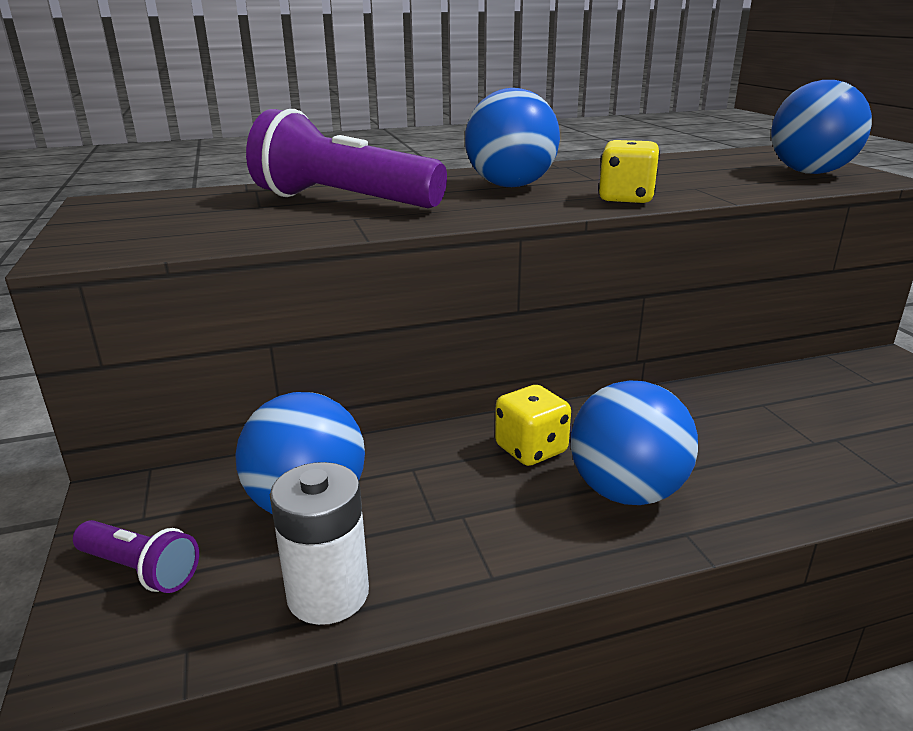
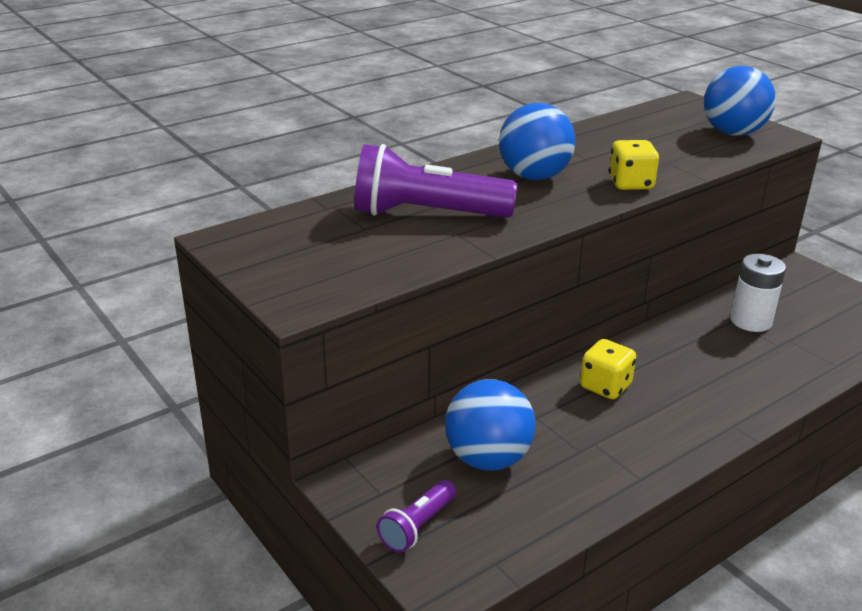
camera: 20 degrees left, 5 degrees up
purple flashlight [73,520,199,593] -> purple flashlight turned 120 degrees clockwise [377,480,456,553]
white battery [270,462,369,625] -> white battery moved to [730,254,786,332]
blue ball [571,380,698,505] -> none

